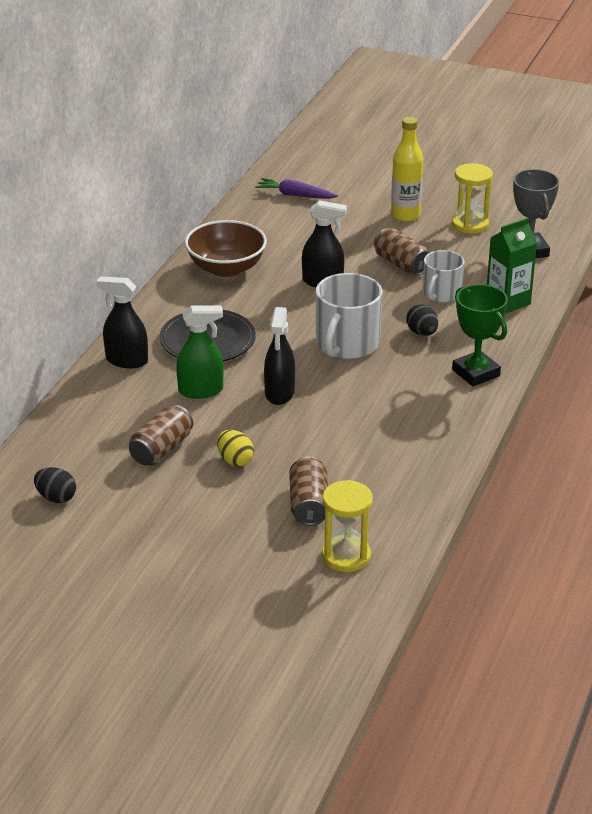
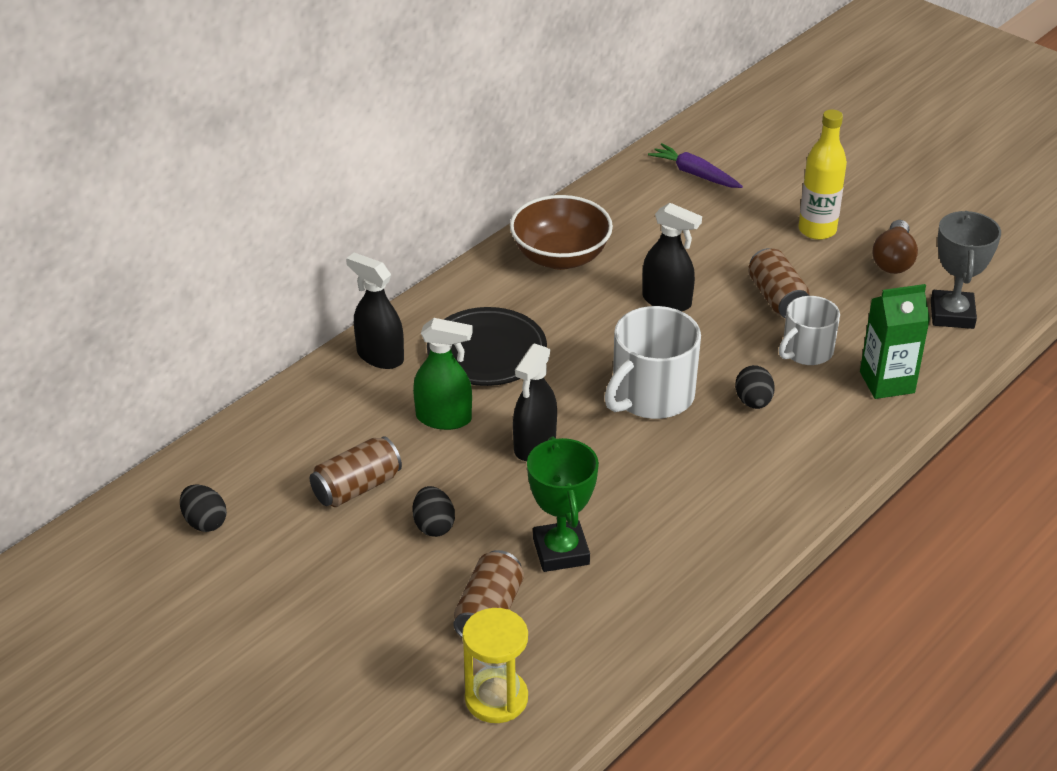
camera: 20 degrees right, 5 degrees up
yellow egg [217,430,254,467] -> black egg [412,486,455,537]
yellow hourglass [452,163,493,234] -> brown light bulb [872,220,918,274]
green trophy [452,284,508,386] -> green trophy moved to [527,436,599,572]

